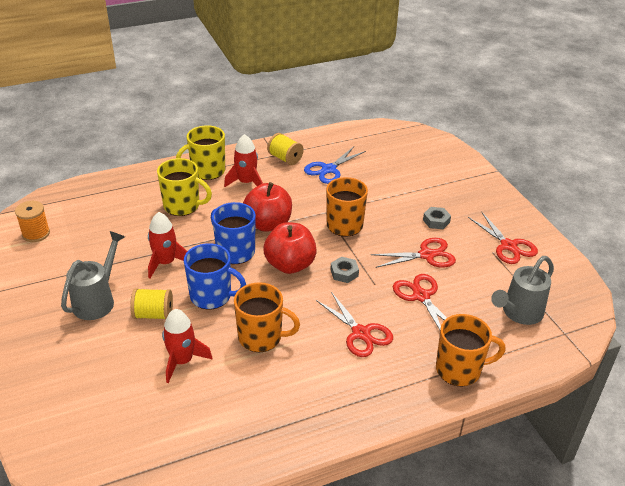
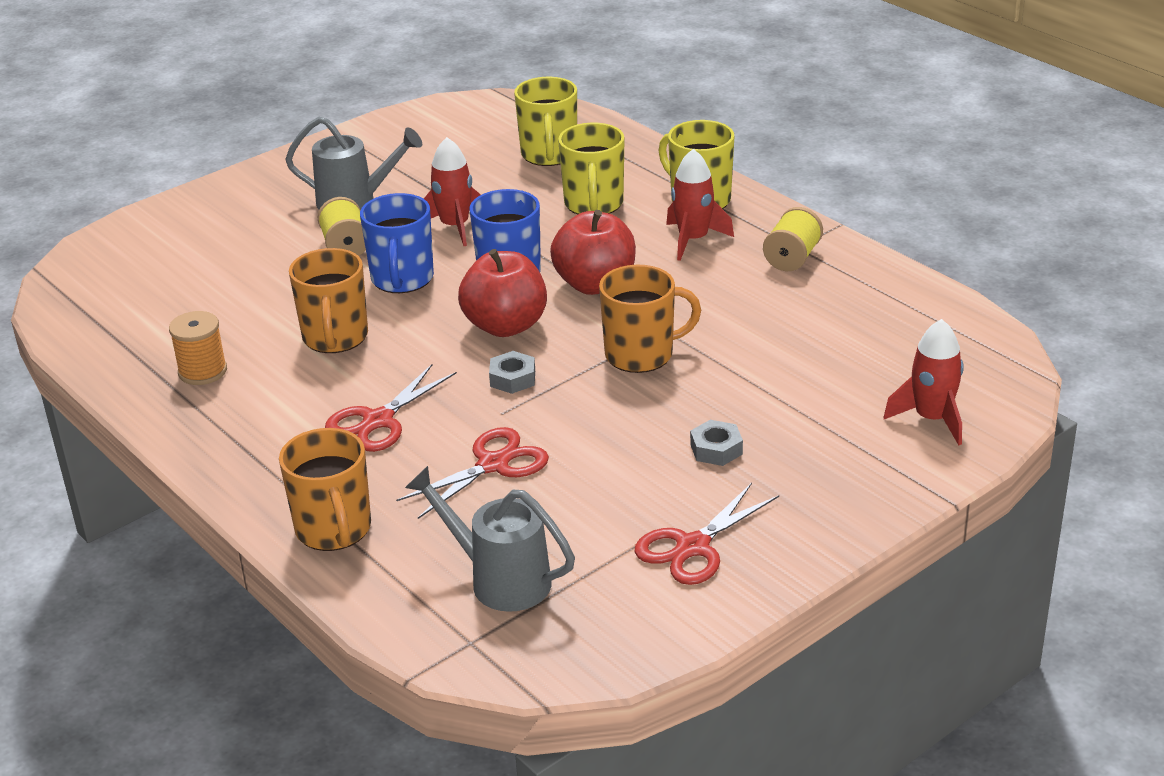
camera: 75 degrees right, 5 degrees down
orange spool [15,201,50,242] -> orange spool moved to [169,311,227,385]
red rocket [162,309,213,383] -> red rocket moved to [884,319,963,445]
blue scissors [304,147,366,184] -> none
red scissors [371,238,456,268] -> none
none -> yellow mug [514,77,577,166]

